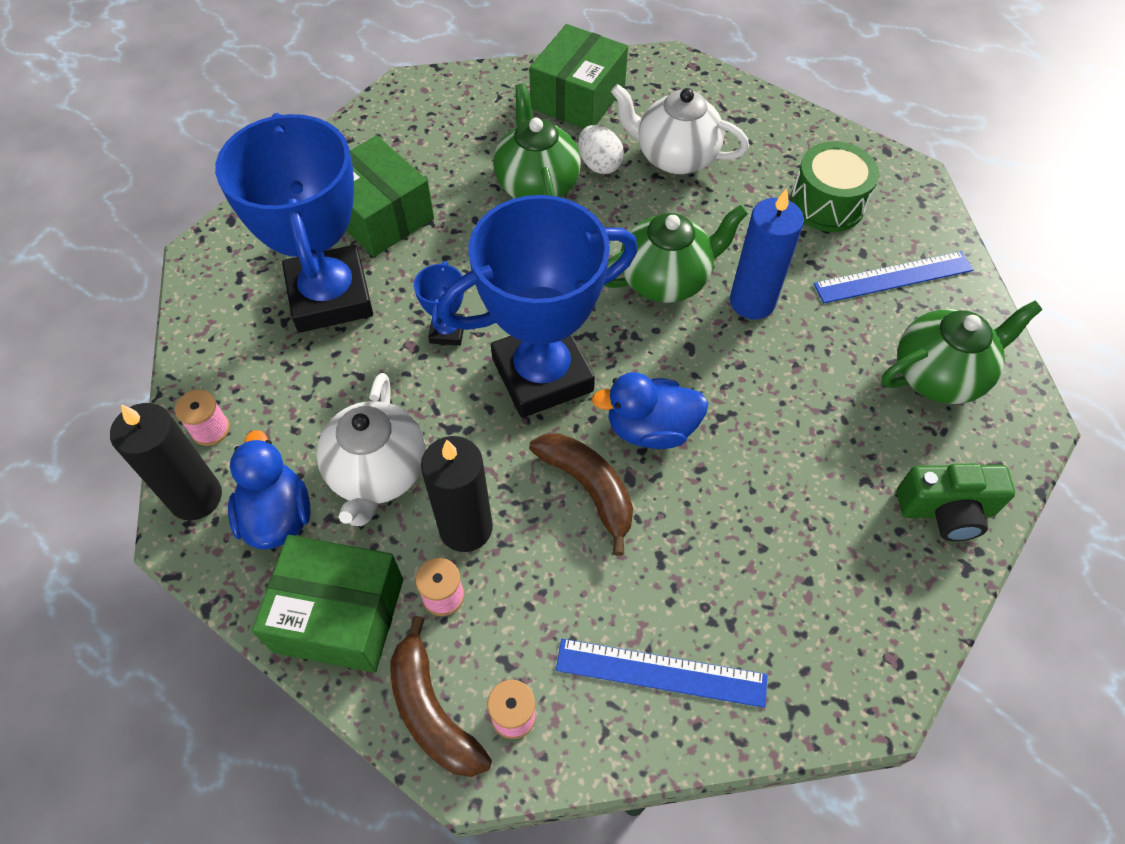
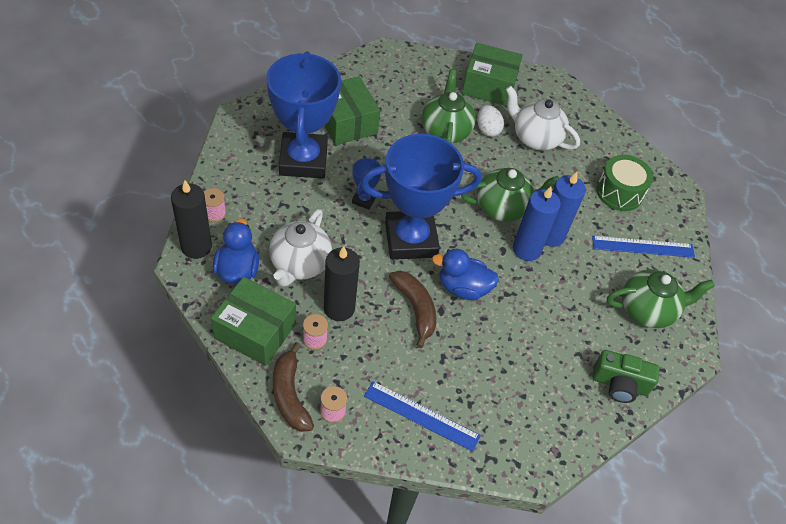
camera: 10 degrees right, 5 degrees down
green box [529,24,628,129] -> green box turned 60 degrees clockwise [462,43,523,106]
none -> blue candle [513,186,561,261]

